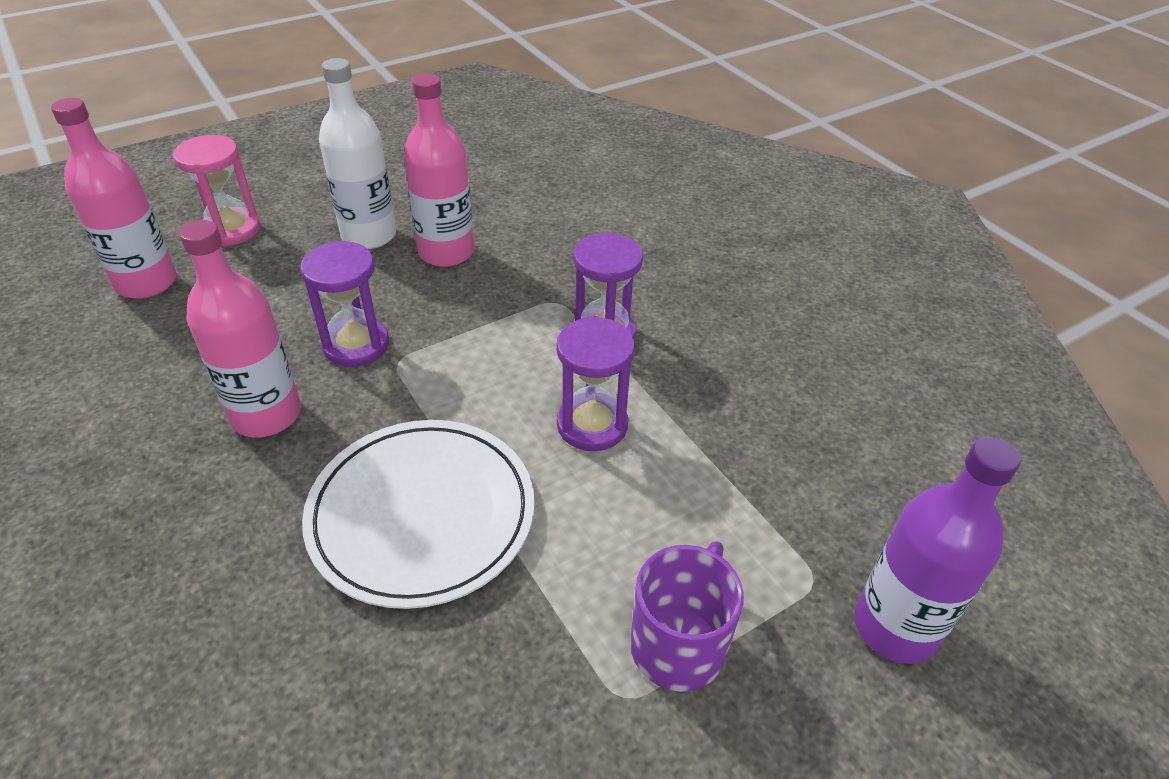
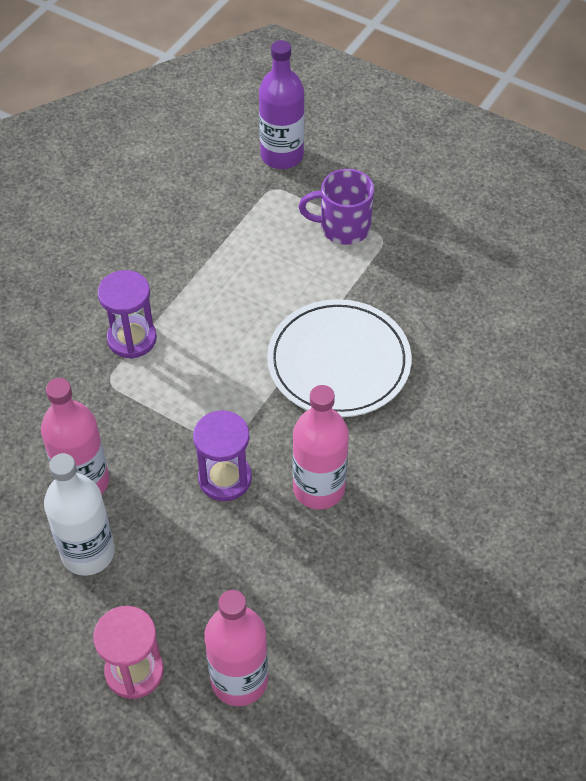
camera: 115 degrees left, 10 degrees up
purple hourglass [556,316,635,451] -> none

